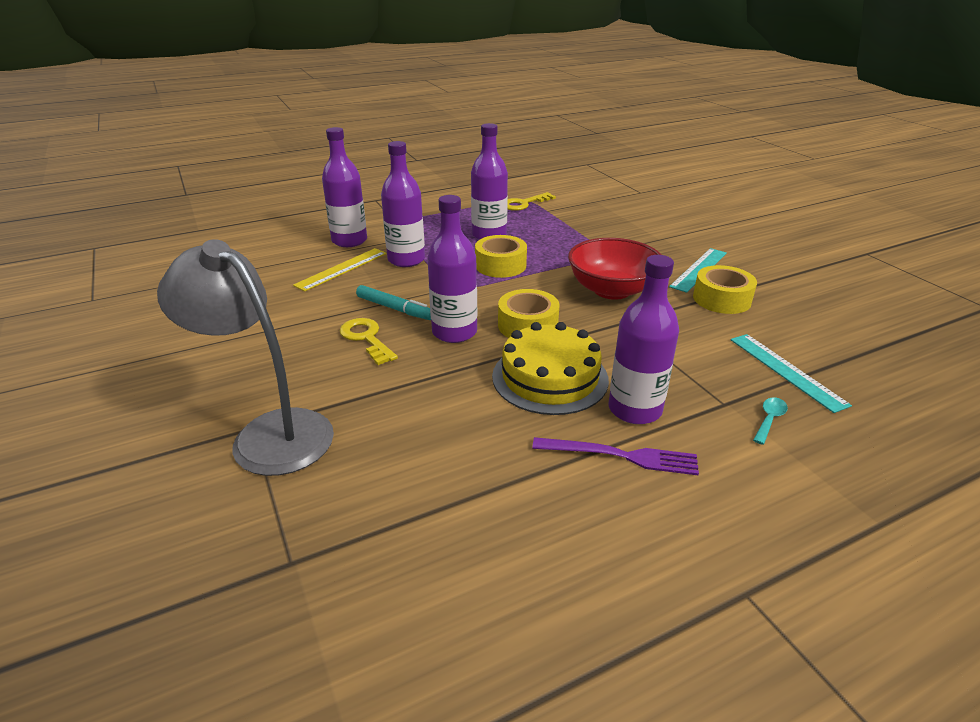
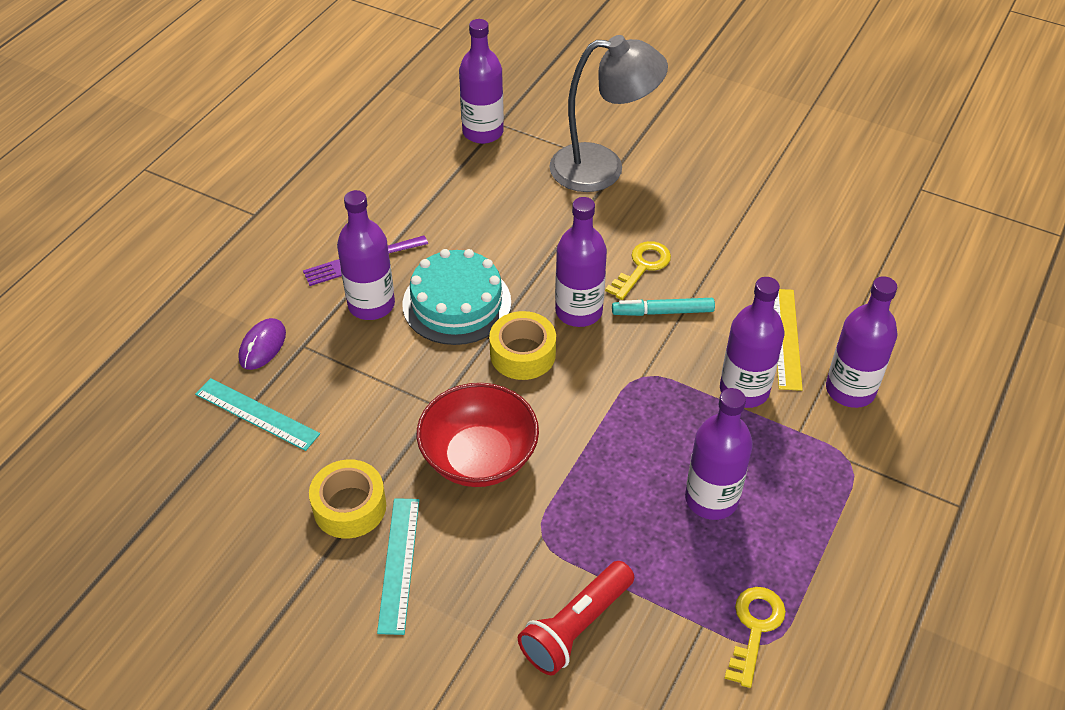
camera: 145 degrees right, 15 degrees up
yellow key [340,318,398,365] -> yellow key turned 75 degrees counterclockwise [605,241,671,300]
yellow tape [475,235,527,278] -> none
yellow cake [492,322,609,415] -> turquoise cake [402,249,511,345]
turquoise spoon [753,397,788,445] -> purple mouse [238,318,286,370]
none -> purple bottle [459,19,504,144]
none -> red flashlight [518,561,634,675]

